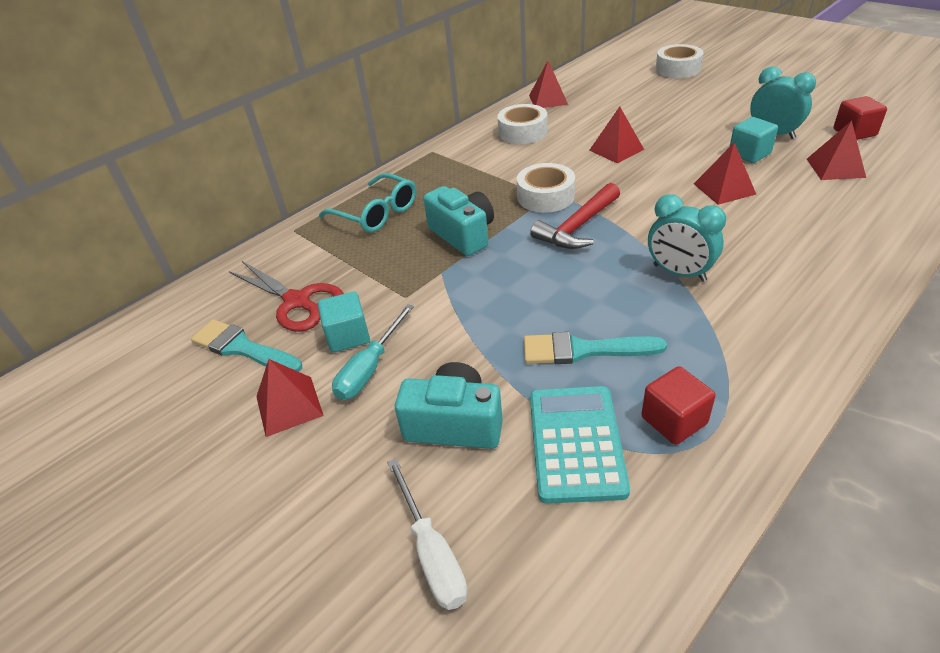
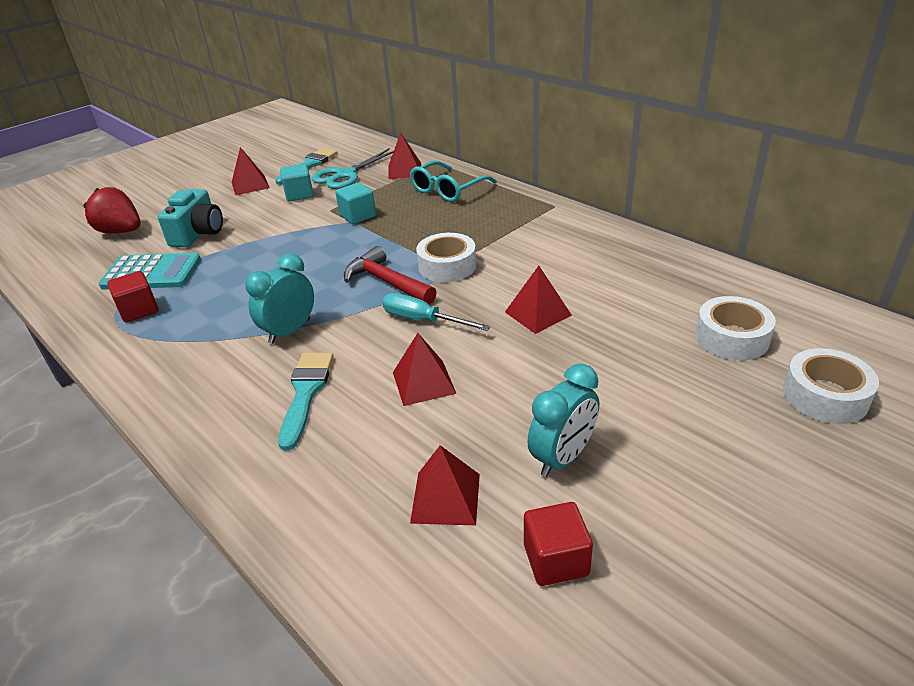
camera: 90 degrees right, 5 degrees down
red scissors [229,261,344,332] -> turquoise scissors [311,148,394,189]
turquoise screwdriver [332,304,414,400] -> turquoise screwdriver moved to [382,293,491,331]
white screwdriver [387,458,468,610] -> red strawberry [83,187,141,233]
turquoise camera [423,186,494,256] -> none
white tape [497,104,547,144] -> white tape moved to [695,296,776,360]
turquoise brush [524,332,667,364] -> turquoise brush moved to [278,353,334,451]
red pyramid [529,61,568,108] -> red pyramid moved to [388,133,421,179]
turquoise cube [730,117,778,163] -> turquoise cube moved to [335,182,376,224]

